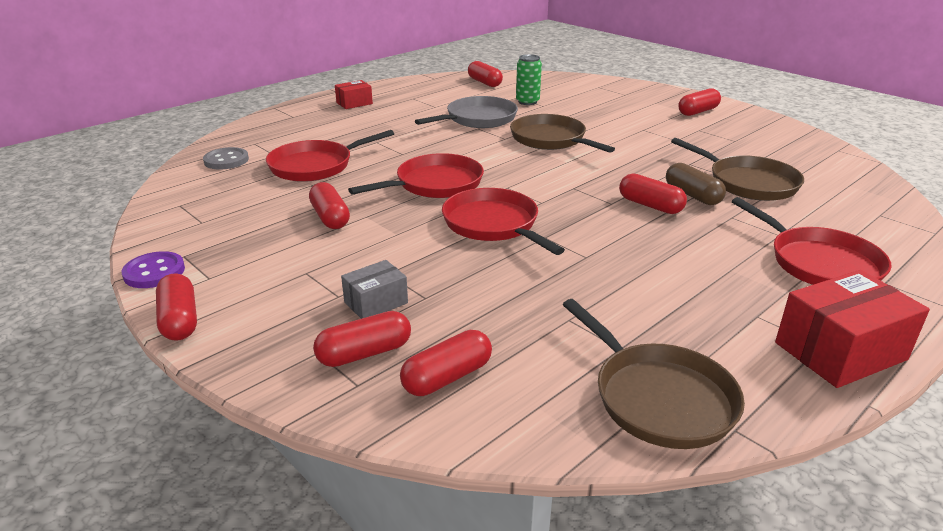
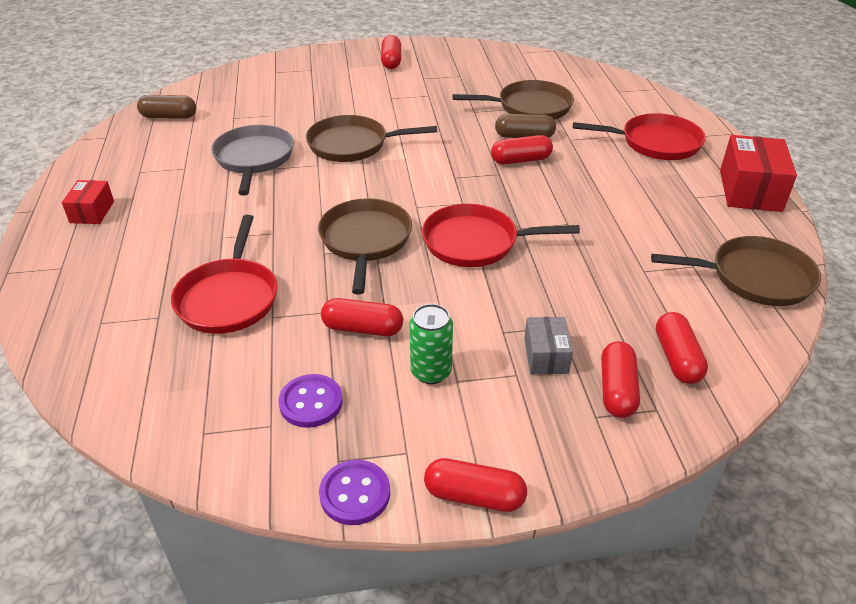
camera: 55 degrees left, 10 degrees up
grey button [203,147,249,170] -> none
red pan [348,153,484,198] -> brown pan [318,198,412,294]
red capsule [468,61,503,87] -> brown capsule [137,95,196,119]
green can [516,54,542,105] -> green can moved to [410,304,453,384]
none -> purple button [278,374,343,428]

